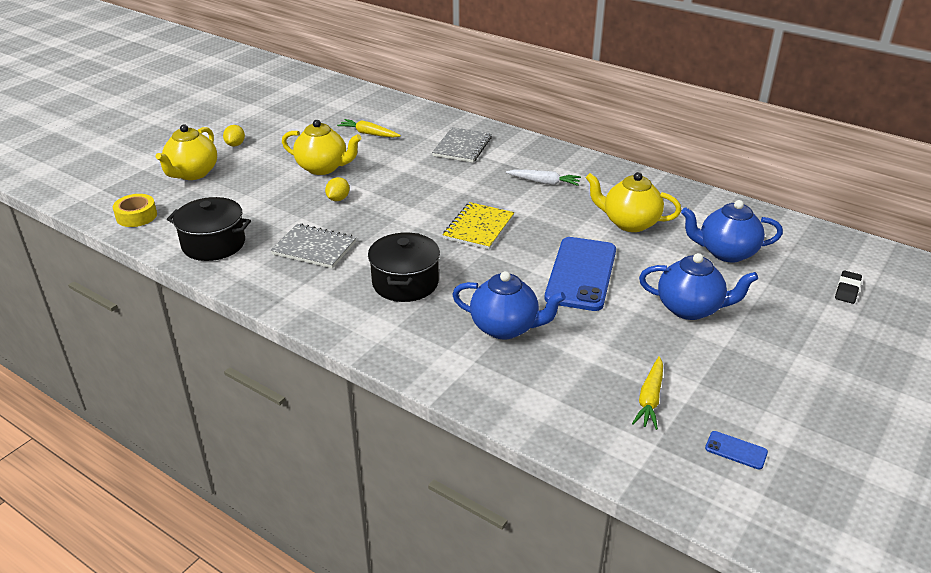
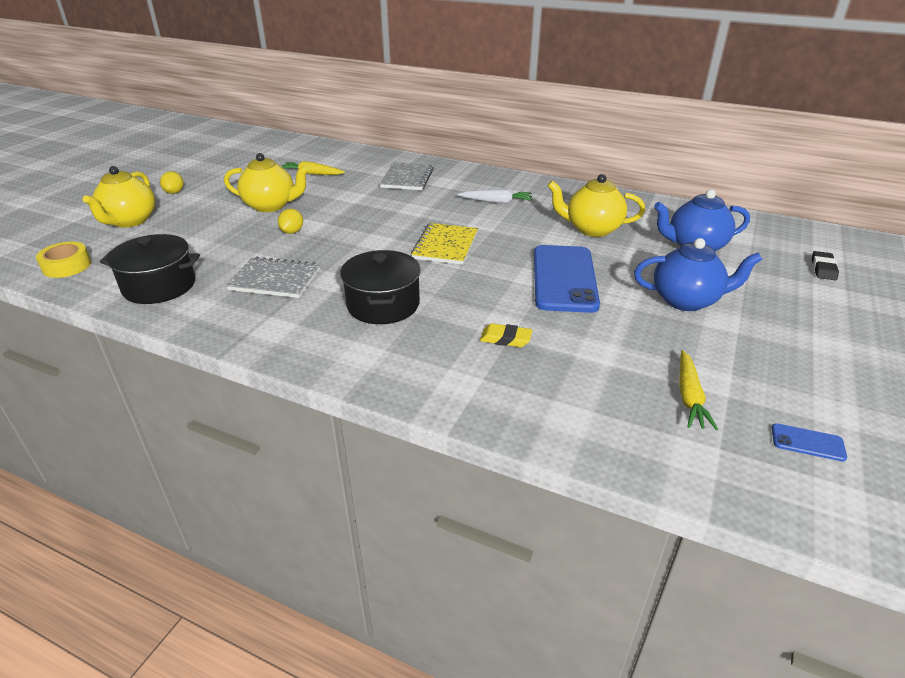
camera: 10 degrees left, 0 degrees up
blue teapot [452,271,566,339] -> yellow eraser [480,323,532,347]

